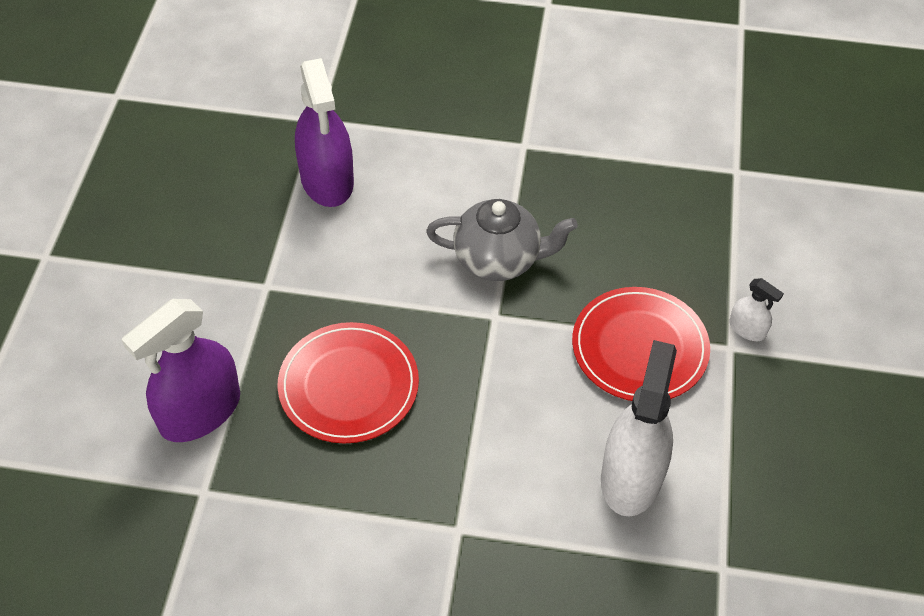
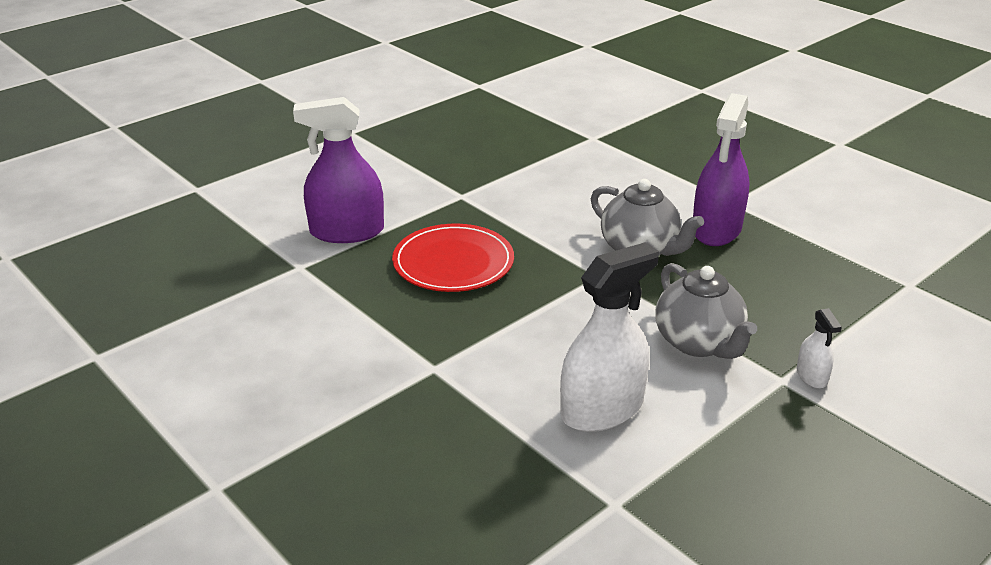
camera: 40 degrees right, 20 degrees down
purple spray bottle [295,58,354,207] -> purple spray bottle moved to [693,93,749,246]
red plate [572,287,710,401] -> grey teapot [655,263,757,359]

